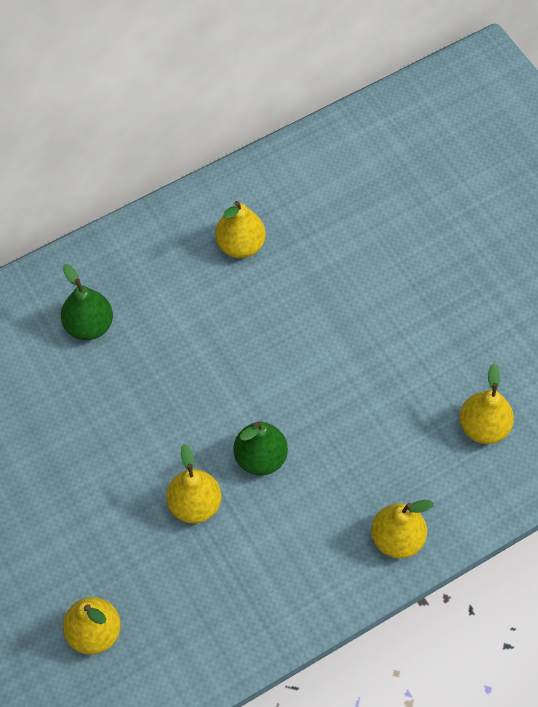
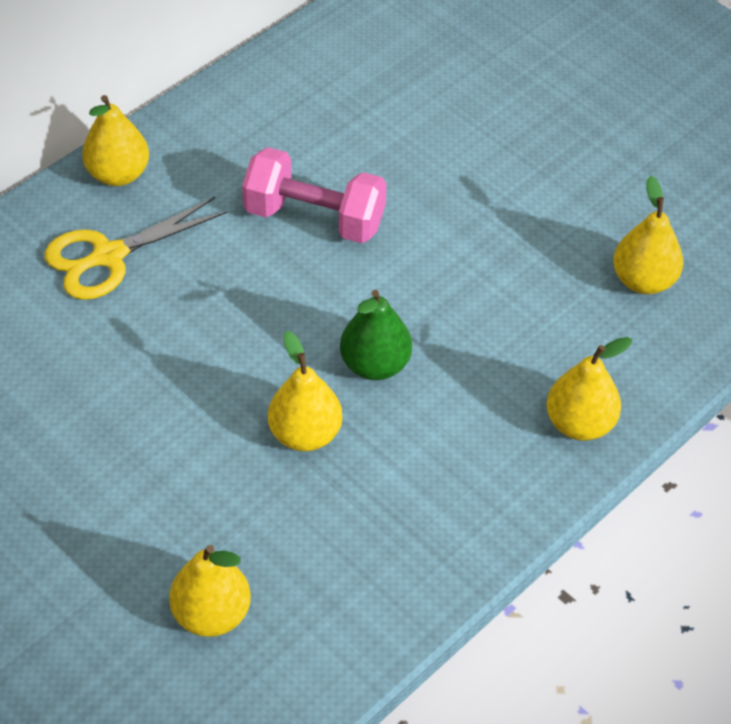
camera: 15 degrees left, 10 degrees down
green pear [61,264,113,340] -> yellow scissors [44,197,228,300]
yellow pear [215,201,266,258] -> yellow pear moved to [82,95,149,186]
none -> pink dumbbell [242,147,387,243]

